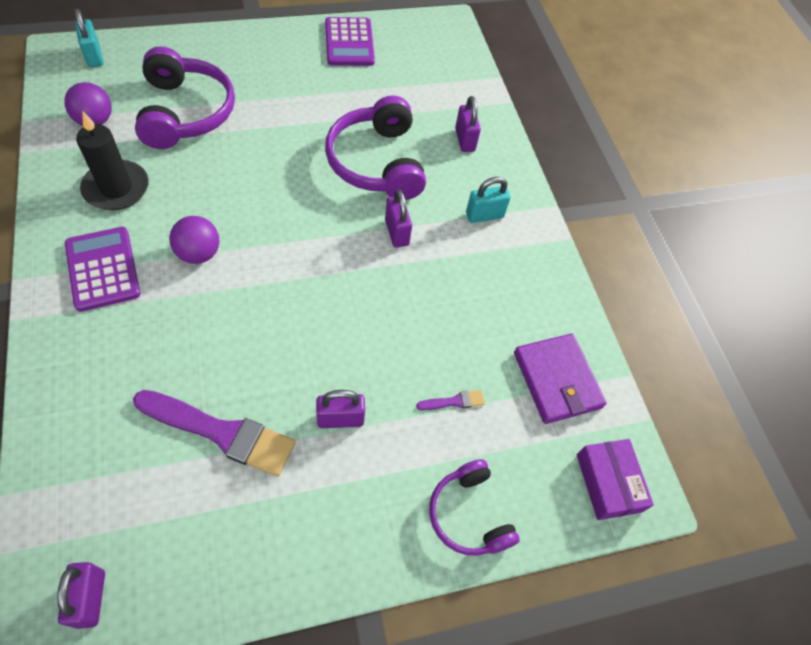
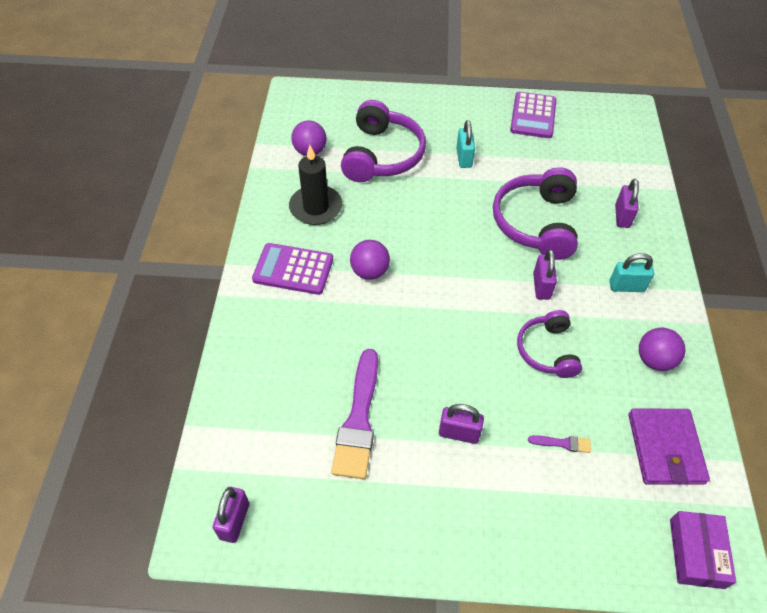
camera: 25 degrees right, 5 degrees down
purple calculator [65,227,141,312] -> purple calculator turned 75 degrees counterclockwise [252,243,333,295]
turquoise padlock [75,9,103,67] -> turquoise padlock moved to [456,120,475,168]
purple brush [133,390,296,477] -> purple brush turned 60 degrees clockwise [331,349,378,479]
purple headphones [429,459,520,556] -> purple headphones moved to [517,310,582,378]
none -> purple ball [639,328,685,371]

